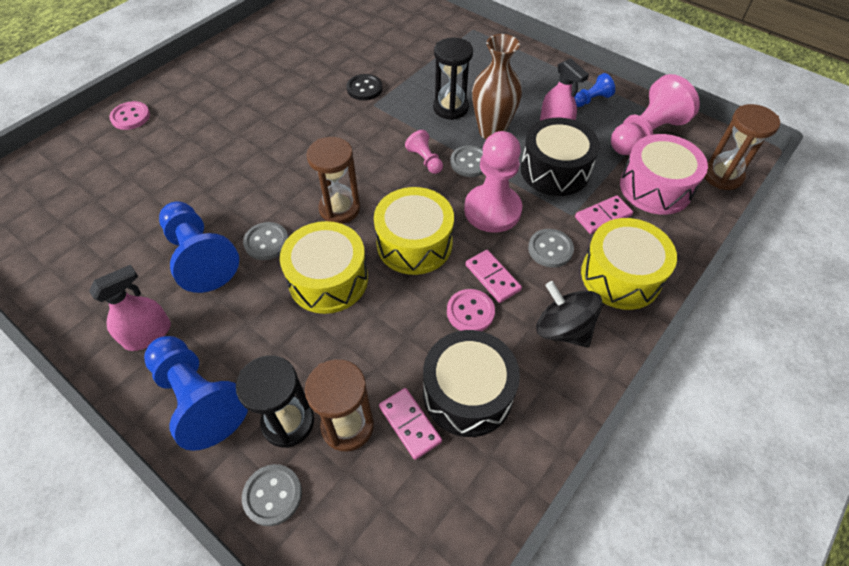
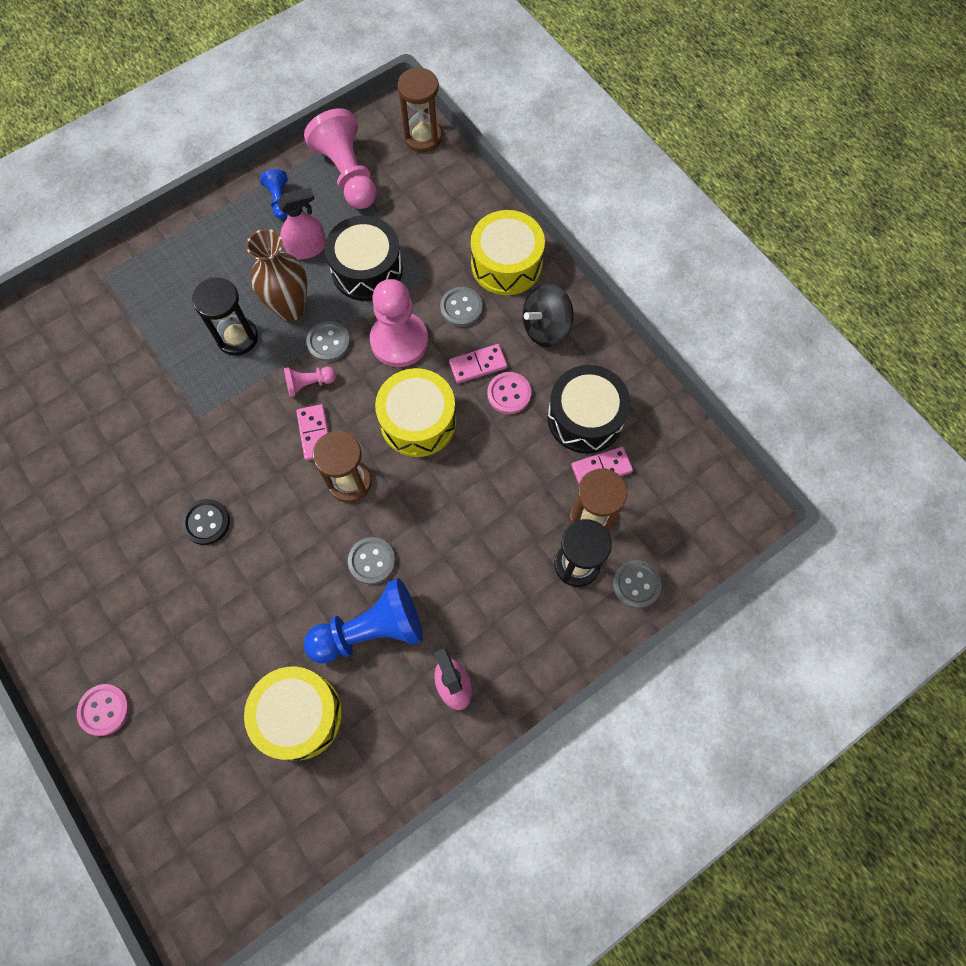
camera: 75 degrees left, 15 degrees up
blue pawn [144,336,248,451] -> none
yellow drum [280,221,368,314] -> yellow drum moved to [244,667,342,760]
black button [346,74,383,101] -> black button moved to [182,499,230,545]
pink domino [575,195,633,234] -> pink domino moved to [296,404,329,461]
pink drum [620,134,708,215] -> none

